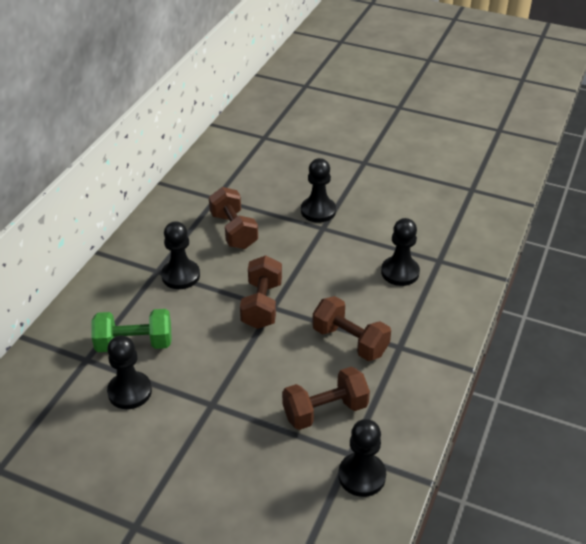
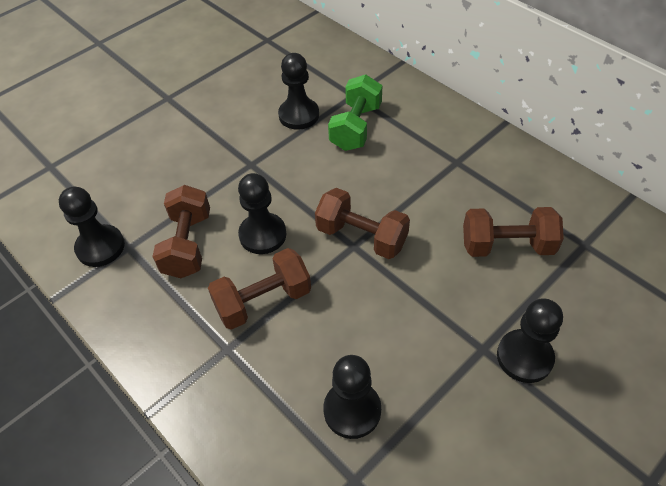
camera: 115 degrees right, 10 degrees up
black pawn [161,221,200,289] -> black pawn moved to [238,173,286,254]

